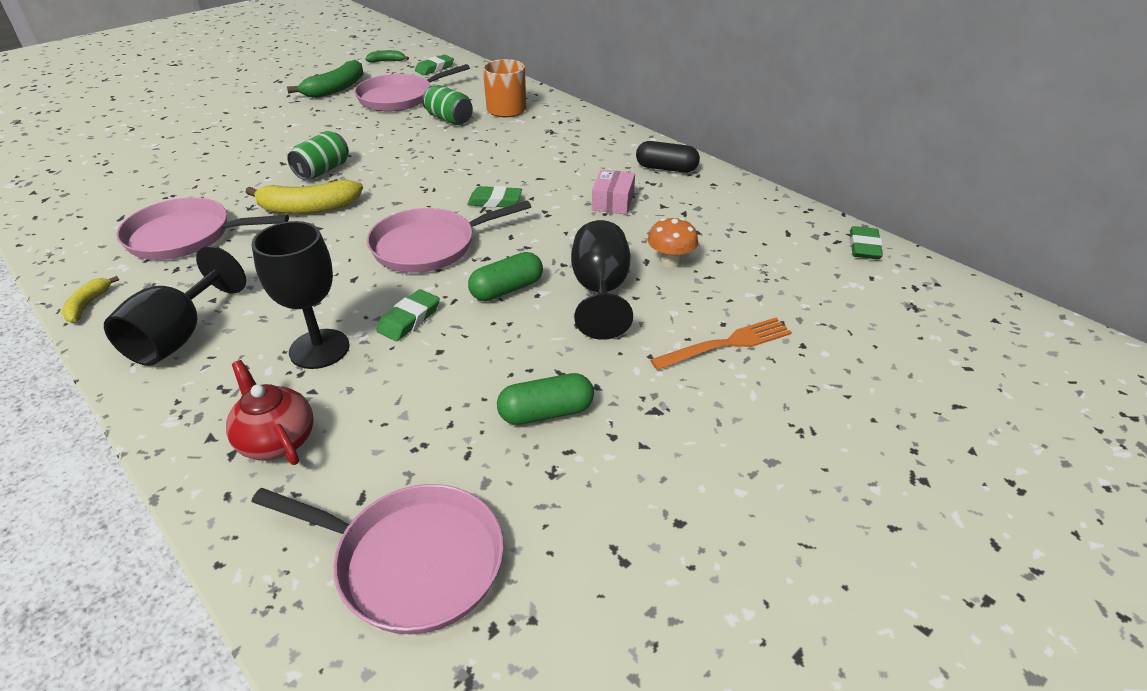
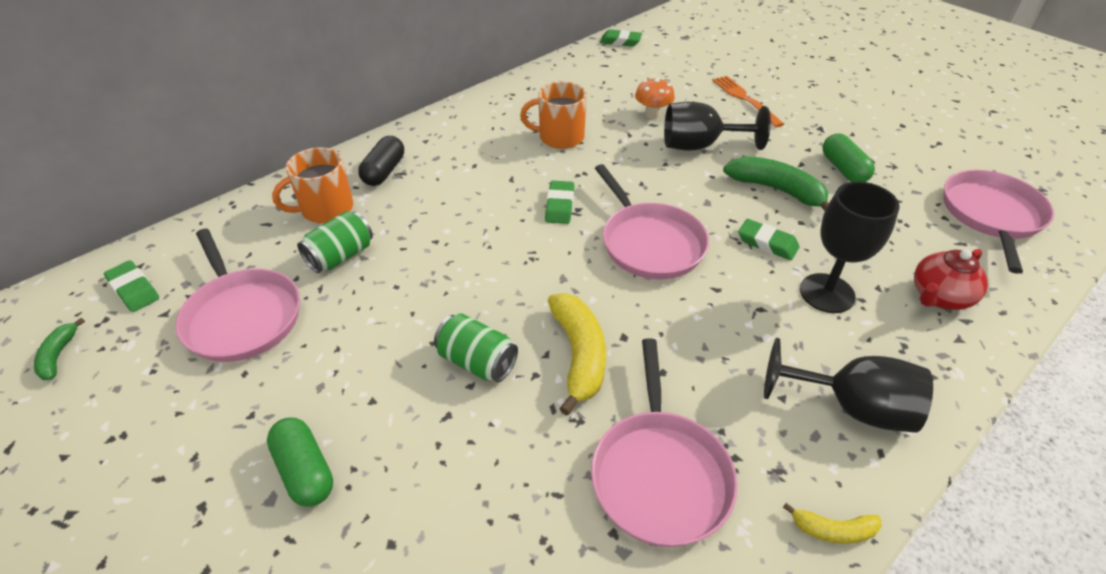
camera: 90 degrees left, 5 degrees up
green banana [287,60,364,98] -> green banana moved to [723,156,829,211]
green capsule [468,252,543,301] -> green capsule moved to [267,418,333,507]
pink box [592,169,635,214] -> orange mug [520,81,587,149]
black capsule [636,141,700,173] -> black capsule moved to [358,136,404,186]

